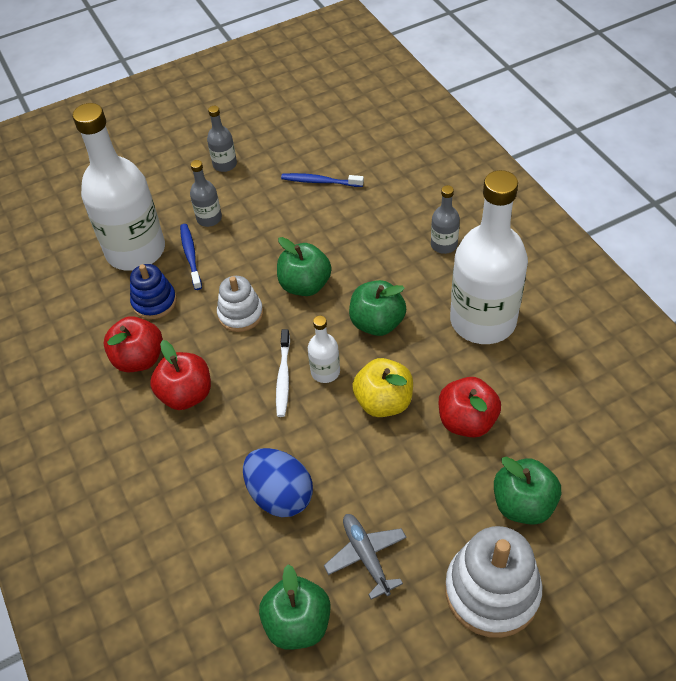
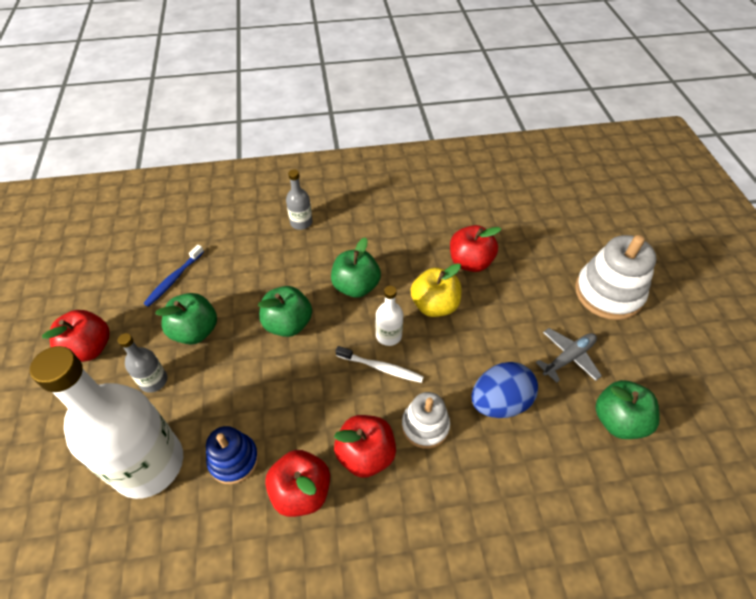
camera: 75 degrees left, 0 degrees up
blue toothbrush [180,224,202,290] -> none
grey bottle [207,106,237,172] -> red apple [42,310,110,362]
white stacking toy [217,276,263,332] -> white stacking toy moved to [402,392,450,449]
grey plane [324,514,407,600] -> grey plane turned 150 degrees clockwise [536,328,602,383]
white bottle [450,170,528,344] -> none
green apple [494,457,561,525] -> green apple moved to [155,293,217,344]

